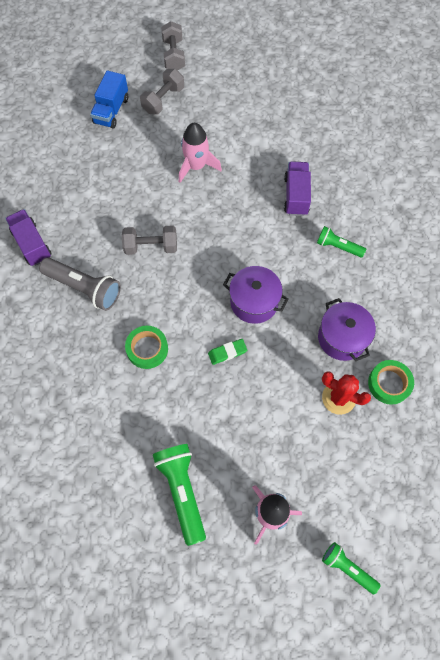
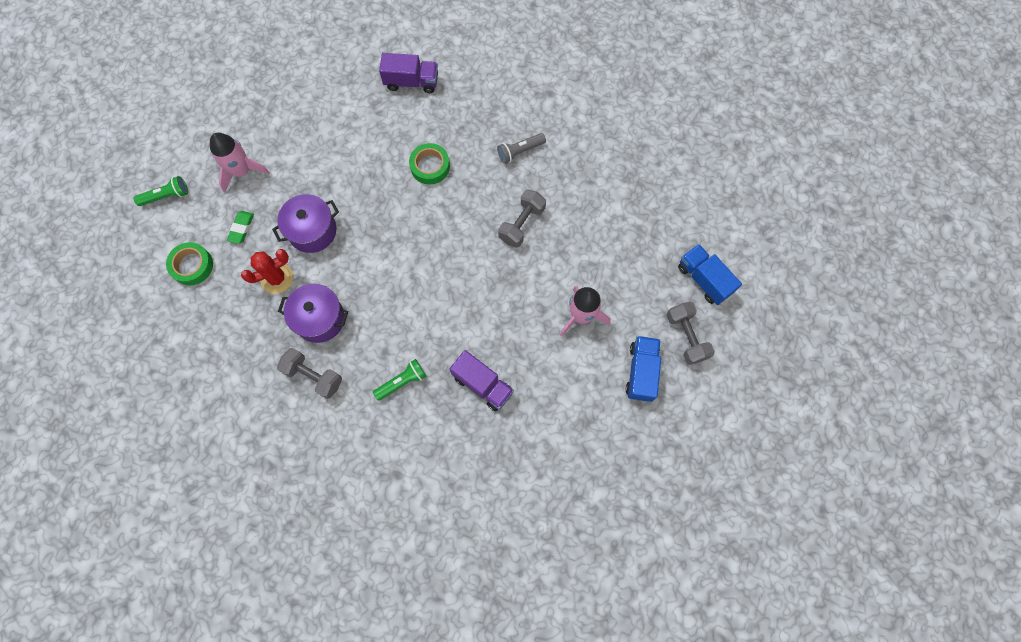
camera: 125 degrees right, 5 degrees up
purple truck [5,209,51,266] -> purple truck moved to [379,53,438,93]
grey flashlight [39,257,121,311] -> grey flashlight [497,133,546,164], size x0.60
green flashlight [153,444,206,546] -> none
grey dumbbell [161,21,185,70] -> grey dumbbell moved to [277,348,342,399]
green eraser [208,339,247,365] -> green eraser moved to [227,211,254,244]
purple pot [223,266,288,324] -> purple pot moved to [272,194,339,253]
green tape [368,360,414,405] -> green tape moved to [166,242,213,285]
none -> blue truck [626,336,661,402]

